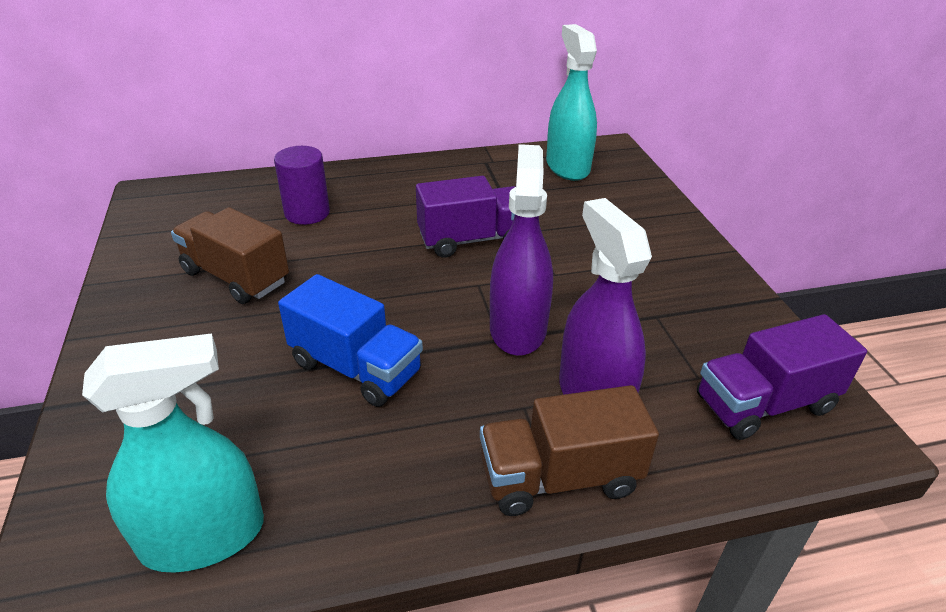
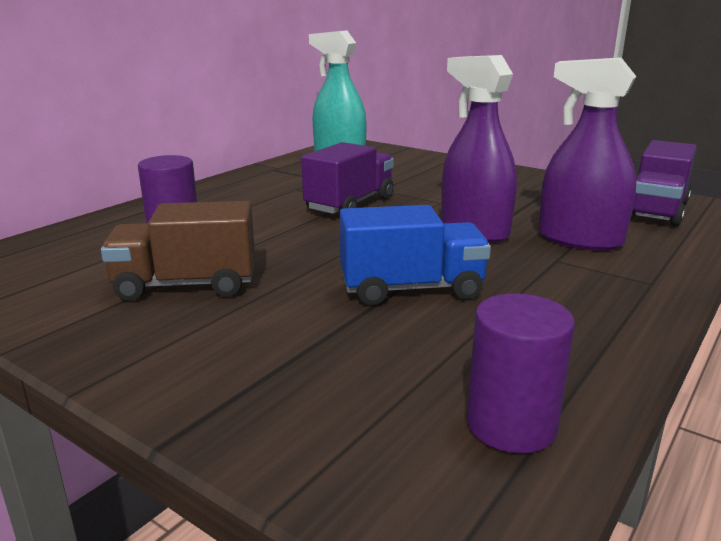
camera: 40 degrees left, 15 degrees down
turquoise spray bottle [82,333,264,573] -> purple cylinder [467,293,575,453]
brown truck [480,385,659,516] -> none

